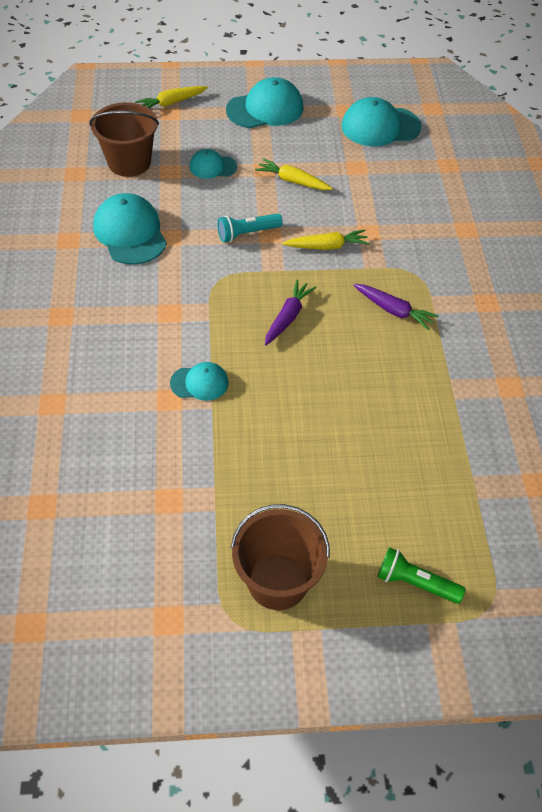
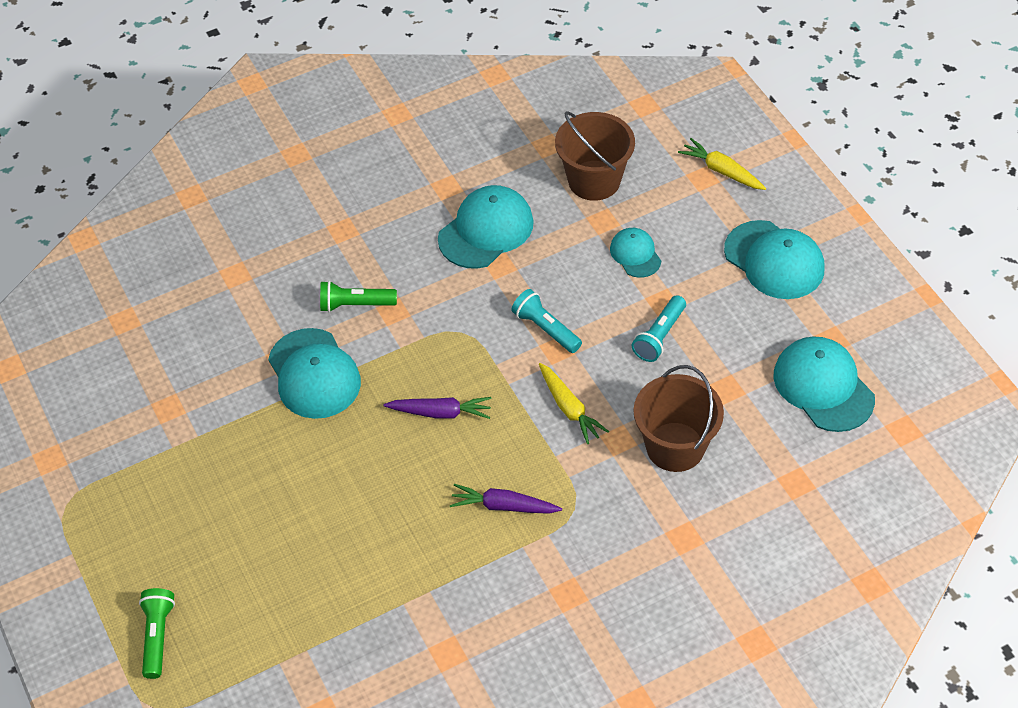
camera: 70 degrees right, 0 degrees up
turquoise cap [170,362,229,401] -> turquoise cap [268,328,361,419], size x1.76
brown bucket [231,504,330,610] -> brown bucket moved to [634,365,724,472]
yellow carrot [255,158,333,190] -> turquoise flashlight [632,295,686,362]
purple carrot [354,284,439,331] -> purple carrot turned 90 degrees clockwise [450,484,562,514]
none -> green flashlight [320,281,397,312]

